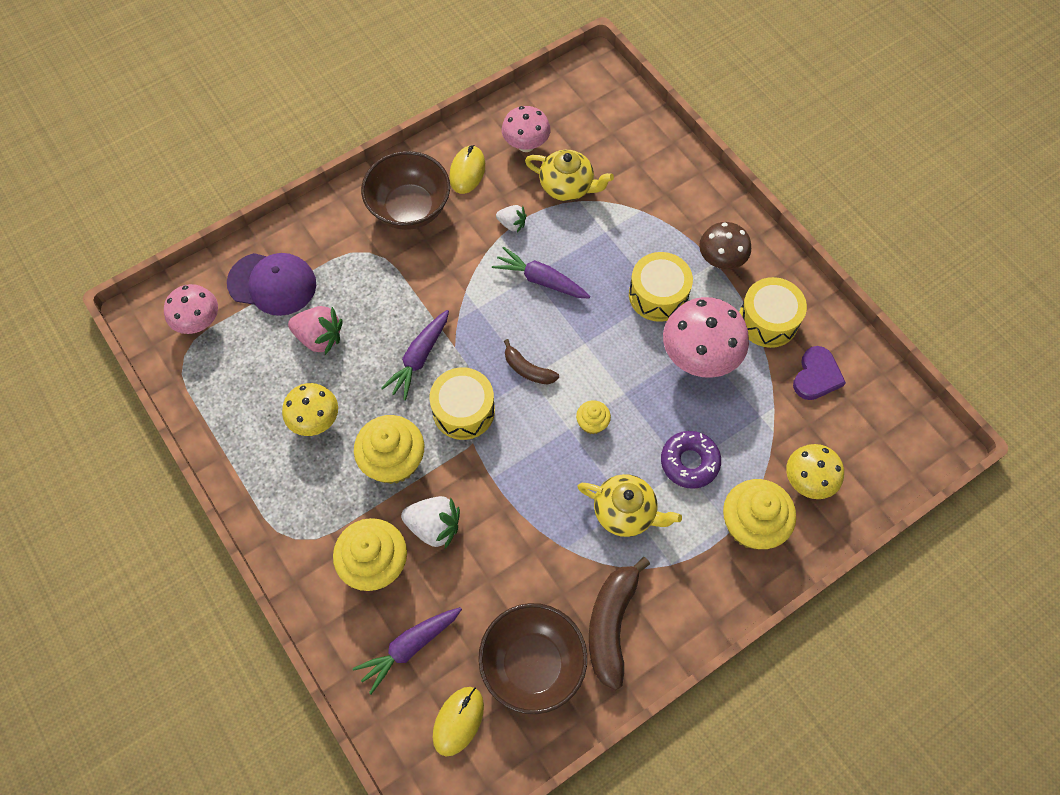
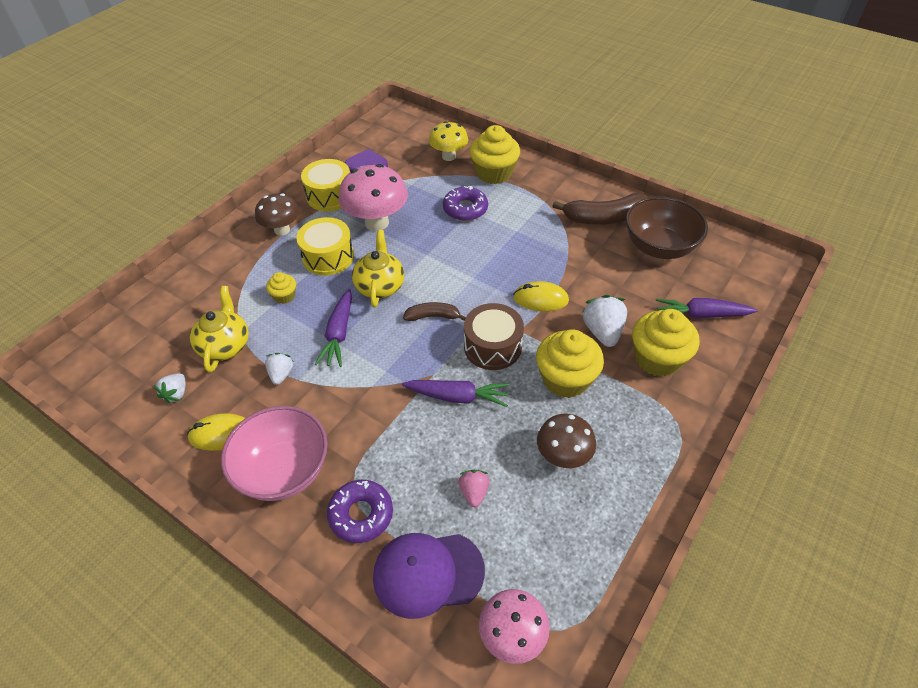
camera: 110 degrees left, 15 degrees down
purple cap [227,253,316,316] -> purple cap turned 90 degrees counterclockwise [373,533,485,619]
yellow mushroom [282,383,338,436] -> brown mushroom [537,414,596,468]
pink strawberry [288,306,343,355] -> pink strawberry [459,470,490,507], size x0.60
purple carrot [353,607,462,694] -> purple carrot turned 150 degrees clockwise [656,298,758,319]
brown bowl [361,151,450,230] -> pink bowl [221,406,328,501]
yellow drum [429,367,495,440] -> brown drum [464,303,524,370]
yellow mouse [433,687,484,756] -> yellow mouse moved to [513,281,569,311]
pink mushroom [502,106,550,152] -> white strawberry [154,373,185,404]
brown banana [504,339,559,385] -> brown banana turned 105 degrees counterclockwise [403,302,466,321]
yellow cupcake [576,400,611,435] -> yellow cupcake moved to [266,272,296,304]
yellow teapot [577,474,682,537] -> yellow teapot moved to [352,230,404,308]
none -> purple donut [327,480,393,543]

